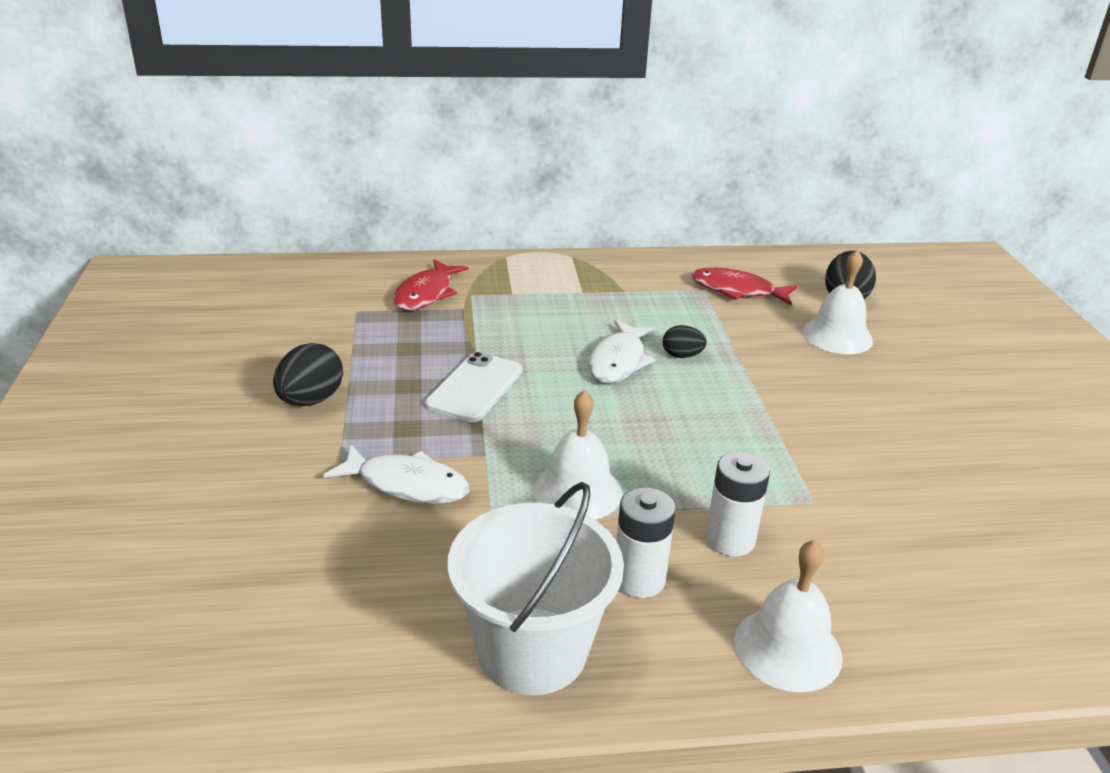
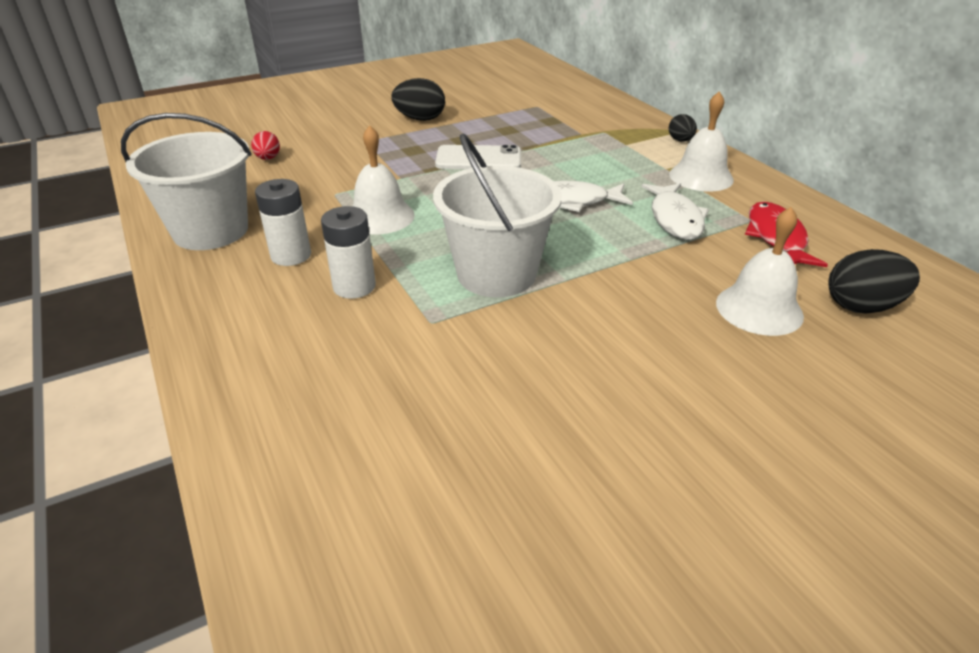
camera: 70 degrees right, 5 degrees up
white fish [324,445,470,504] -> white fish moved to [642,183,709,240]
red fish [393,259,468,310] -> none
black egg [663,325,707,358] -> black egg moved to [669,114,697,142]
white bell [734,540,843,693] -> white bell moved to [669,91,734,192]
none -> red egg [251,131,280,160]
none -> white bucket [433,133,562,297]

